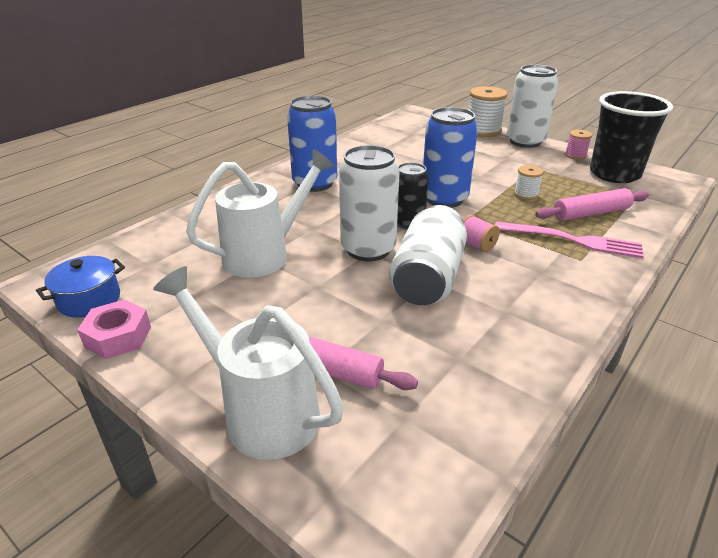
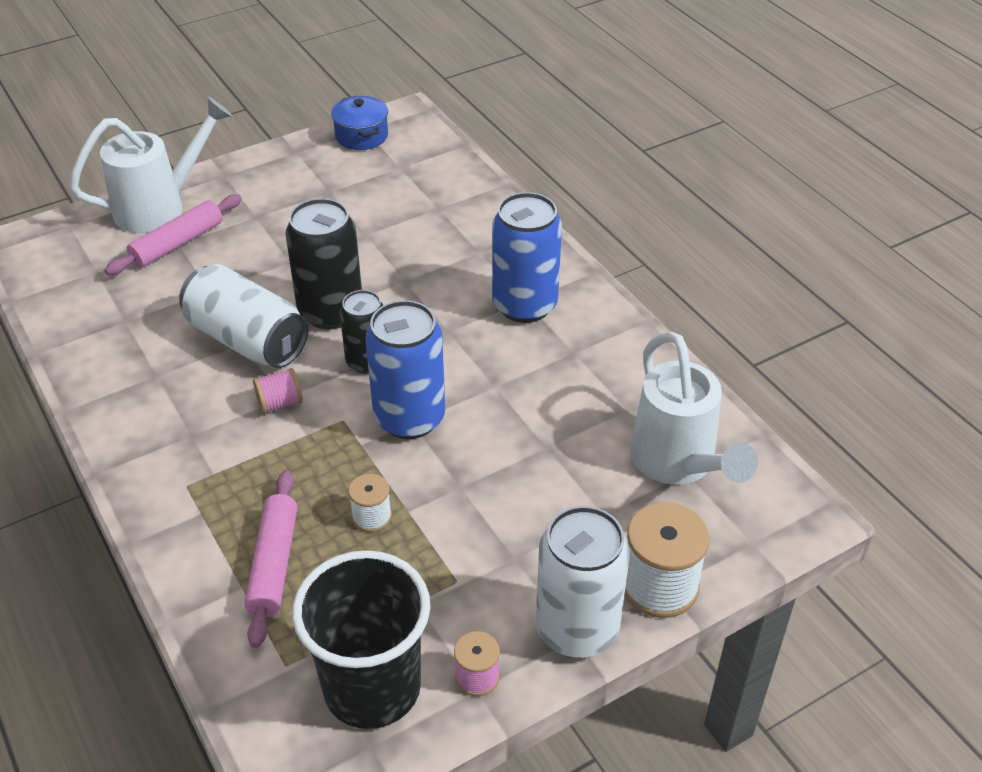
camera: 110 degrees right, 10 degrees up
pink nut [77,299,151,359] -> none
white watering can [186,149,335,278] -> white watering can moved to [630,332,758,485]
white can [339,145,400,262] -> black can [285,198,362,330]
pink fork [495,222,644,258] -> none

